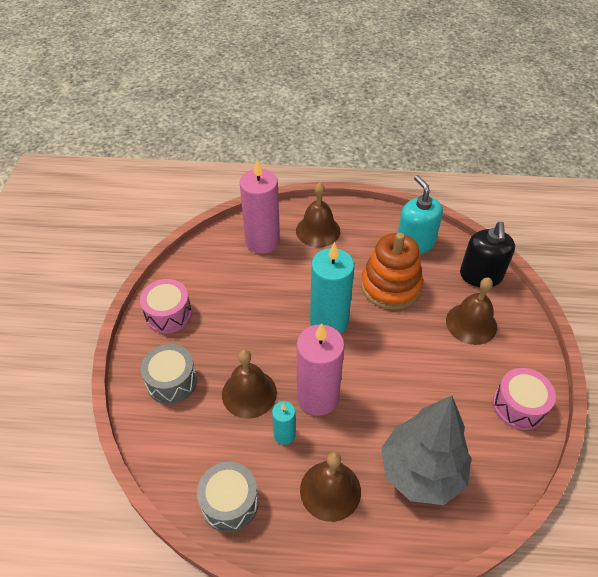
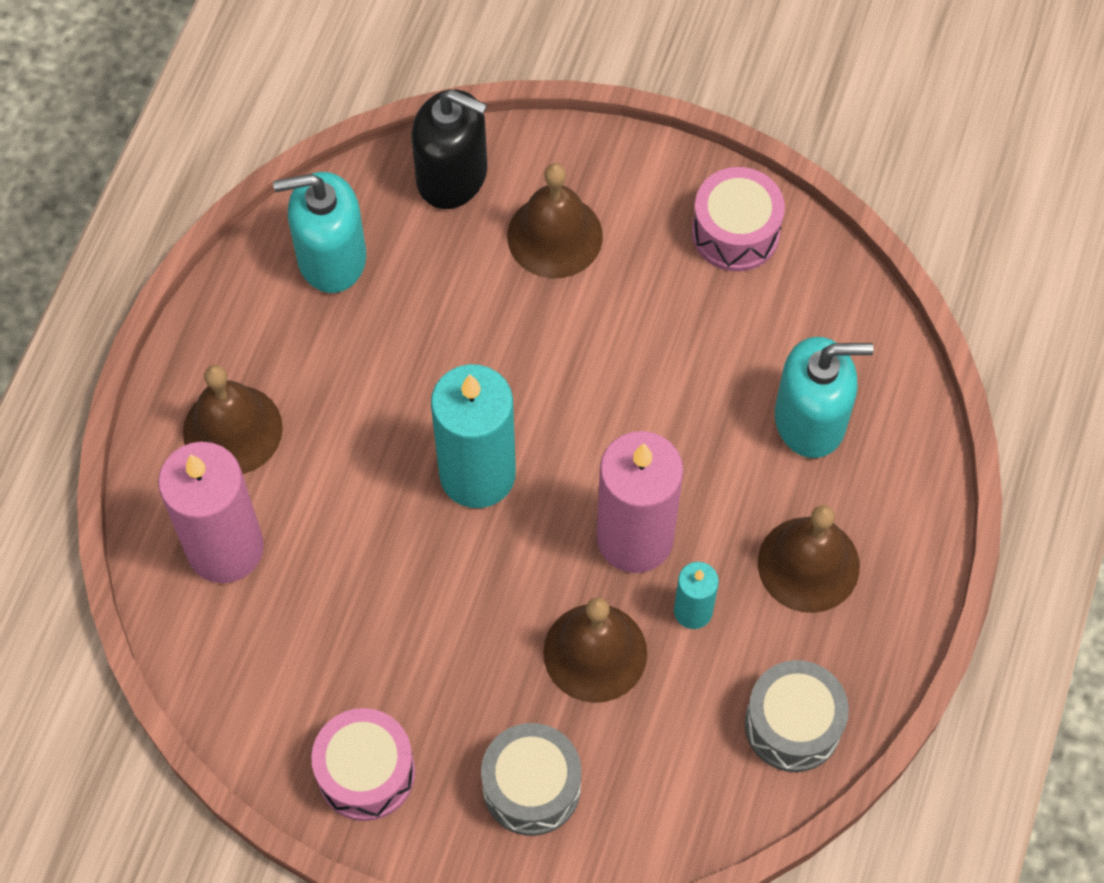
camera: 75 degrees left, 15 degrees up
orange stacking toy [361,233,423,310] -> none
grey tree [381,396,471,505] -> turquoise soap dispenser [775,337,874,458]

